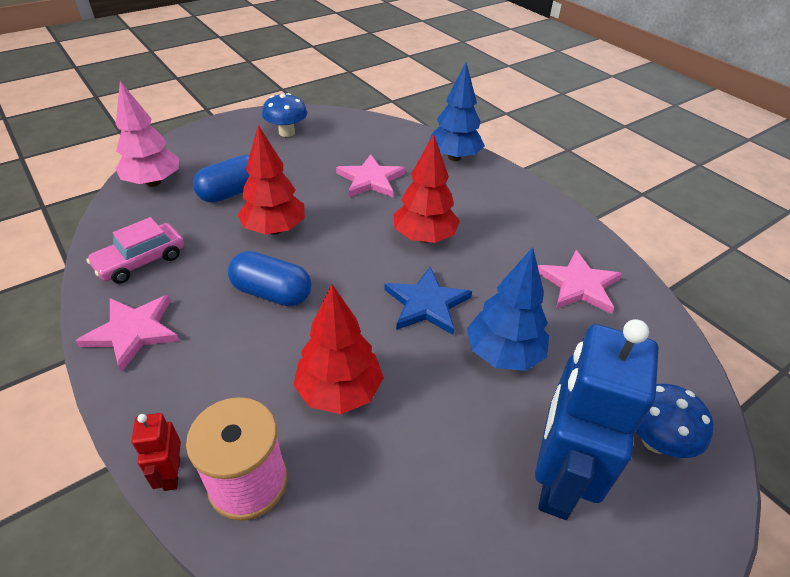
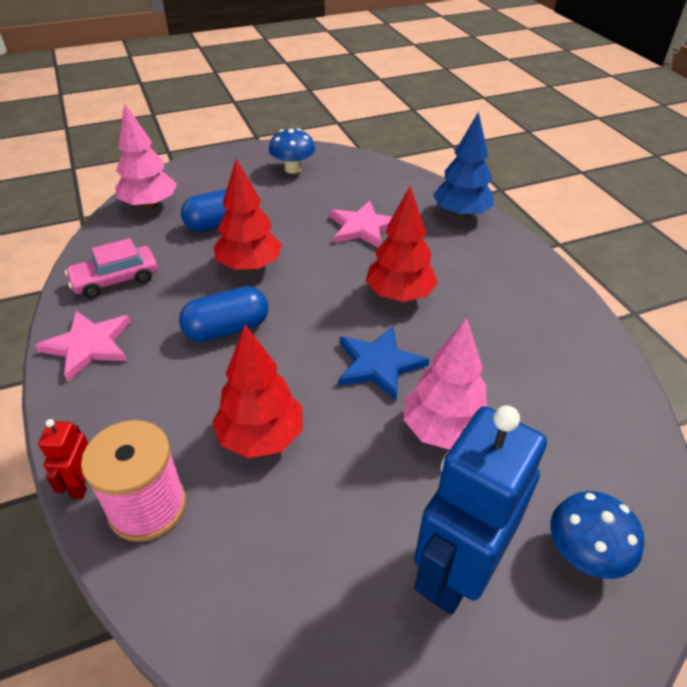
camera: 15 degrees right, 0 degrees up
blue capsule [228,251,311,306] -> blue capsule turned 60 degrees counterclockwise [179,286,269,342]
blue tree [467,247,549,371] -> pink tree [403,318,488,450]
pink star [538,250,622,314] -> none

